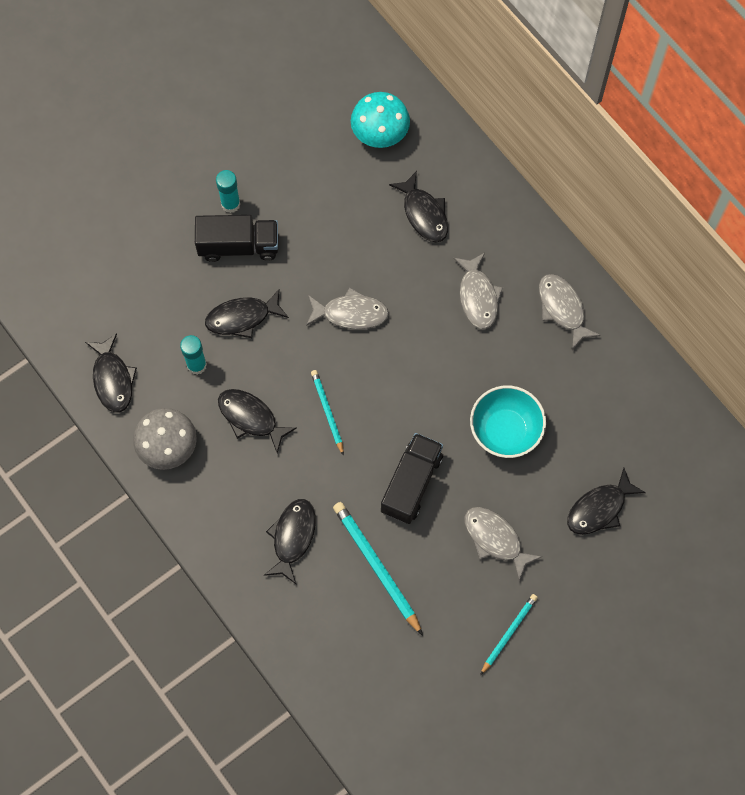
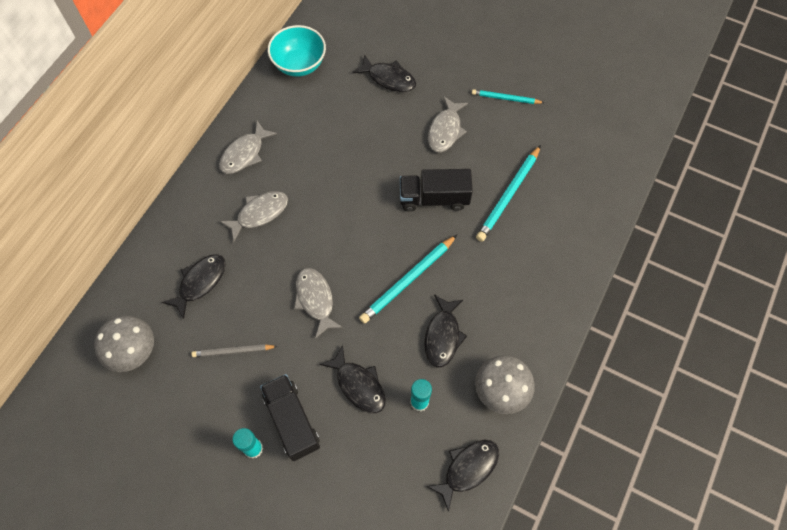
camera: 115 degrees left, 5 degrees down
black fish [264,499,316,585] -> none
turquoise pencil [311,370,344,456] -> turquoise pencil [359,235,457,324], size x1.63
turquoise mushroom [351,92,410,148] -> grey mushroom [94,316,154,372]
turquoise bowl [470,385,546,458] -> turquoise bowl moved to [268,25,326,77]
none -> grey pencil [191,344,278,357]

